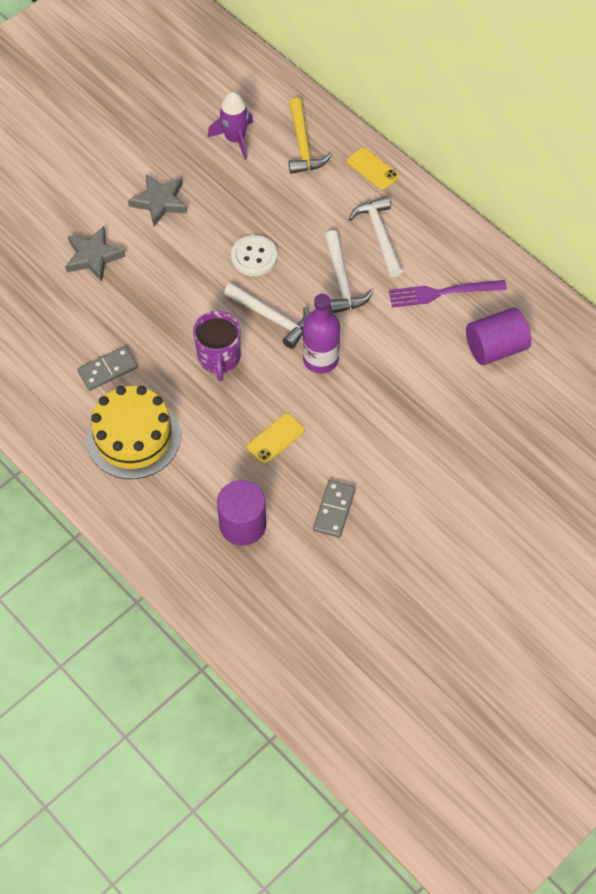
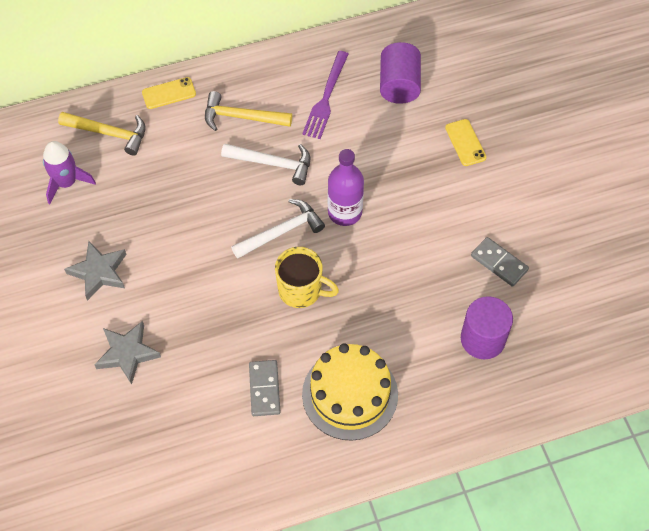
camera: 65 degrees left, 0 degrees up
purple mug [193,311,241,381] -> yellow mug [275,247,339,308]
white button [231,235,277,276] -> none
yellow phone [247,413,305,464] -> yellow phone moved to [445,119,486,166]
white hammer [349,196,403,277] -> yellow hammer [205,91,292,131]

